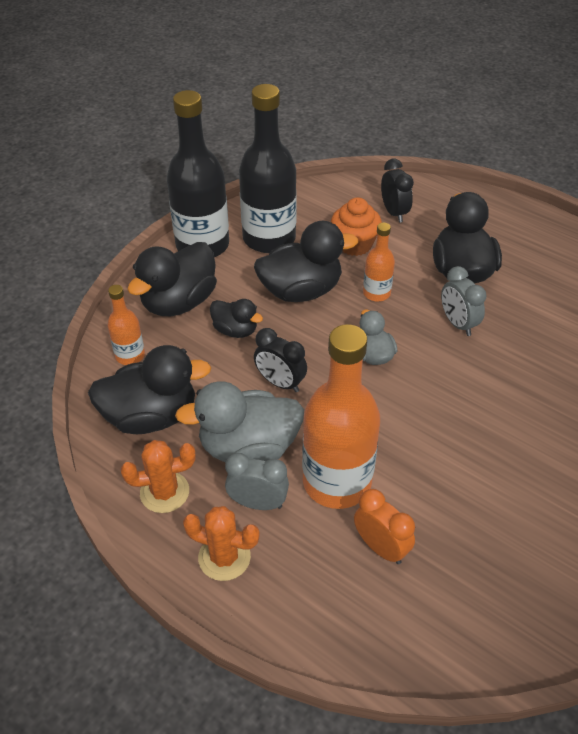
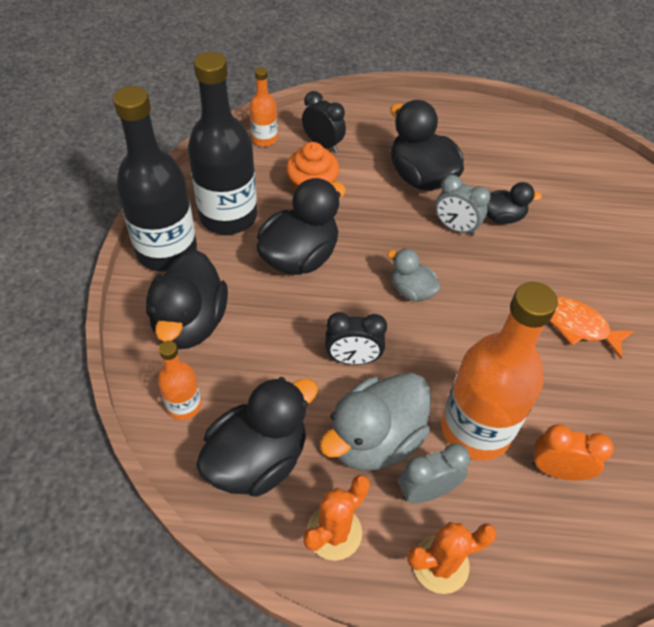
camera: 35 degrees left, 5 degrees up
black duck [210,299,263,338] -> black duck moved to [487,182,542,224]
orange bottle [363,222,395,302] -> orange bottle moved to [249,67,277,147]
none -> orange fish [550,296,634,359]

